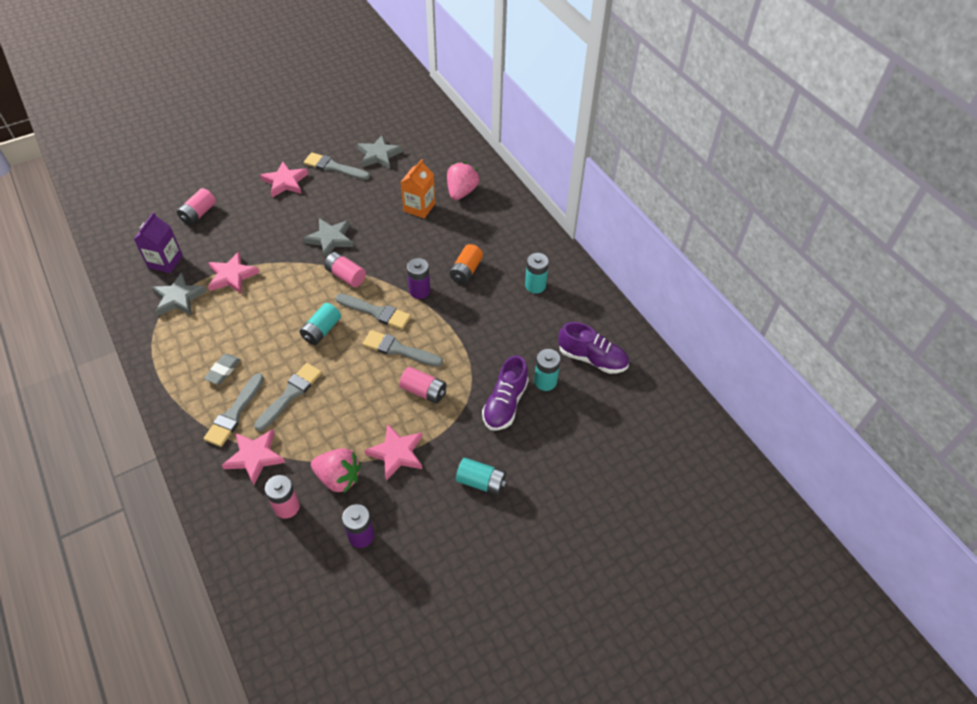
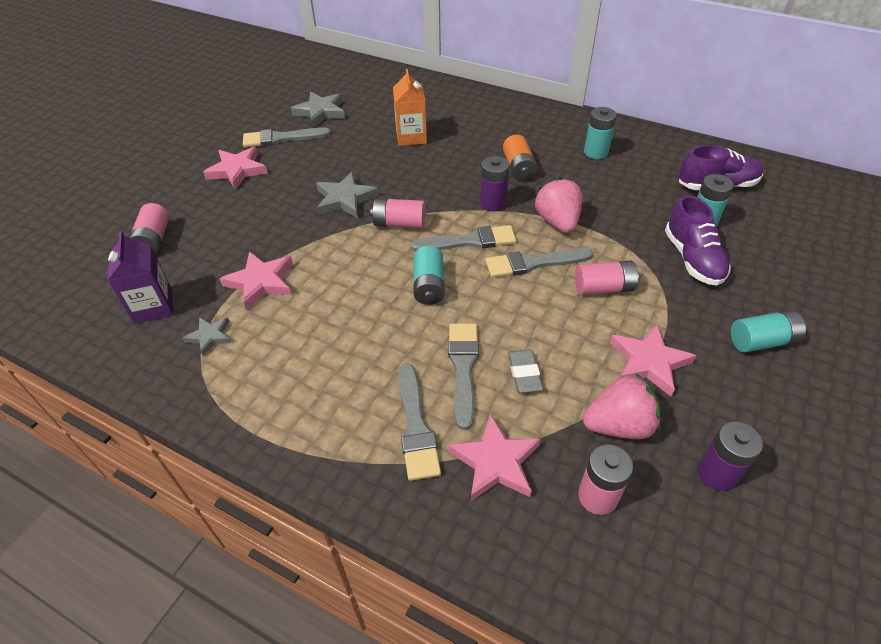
camera: 30 degrees left, 5 degrees down
grey star [152,273,207,316] -> grey star [183,317,231,356], size x0.60
grey eraser [204,354,241,384] -> grey eraser moved to [508,350,543,393]
pink strawberry [447,162,479,200] -> pink strawberry moved to [535,177,583,233]

